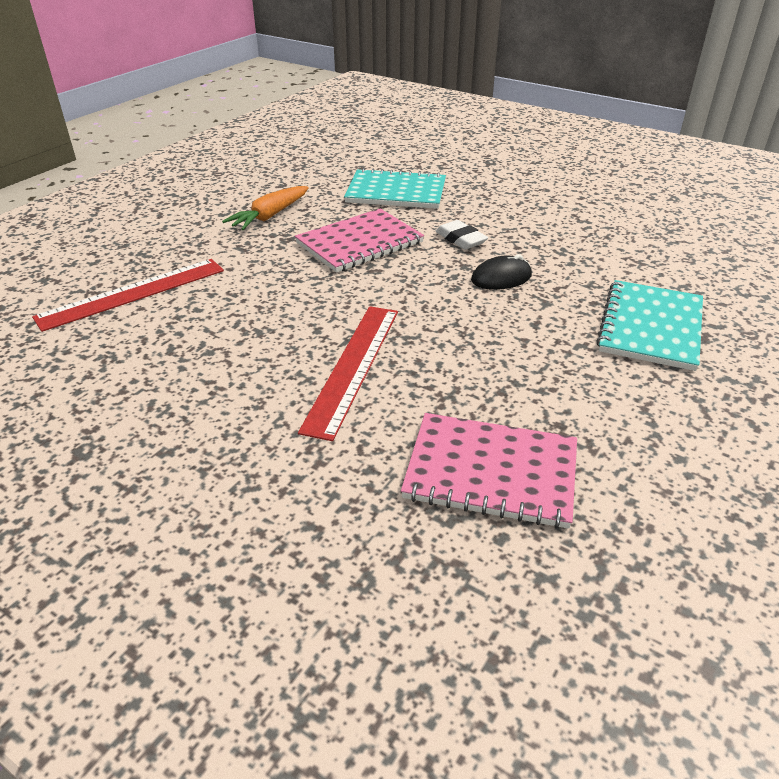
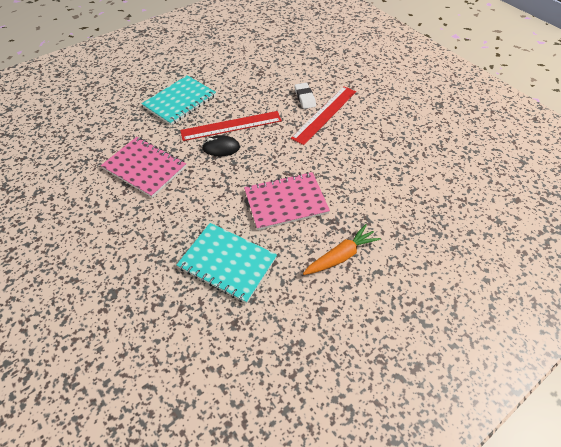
camera: 160 degrees left, 15 degrees up
red ruler [32,259,224,332] -> red ruler moved to [180,111,282,141]
pink notebook [401,413,577,529] -> pink notebook moved to [101,137,186,198]
white eraser [435,220,488,250] -> white eraser moved to [295,83,316,109]

